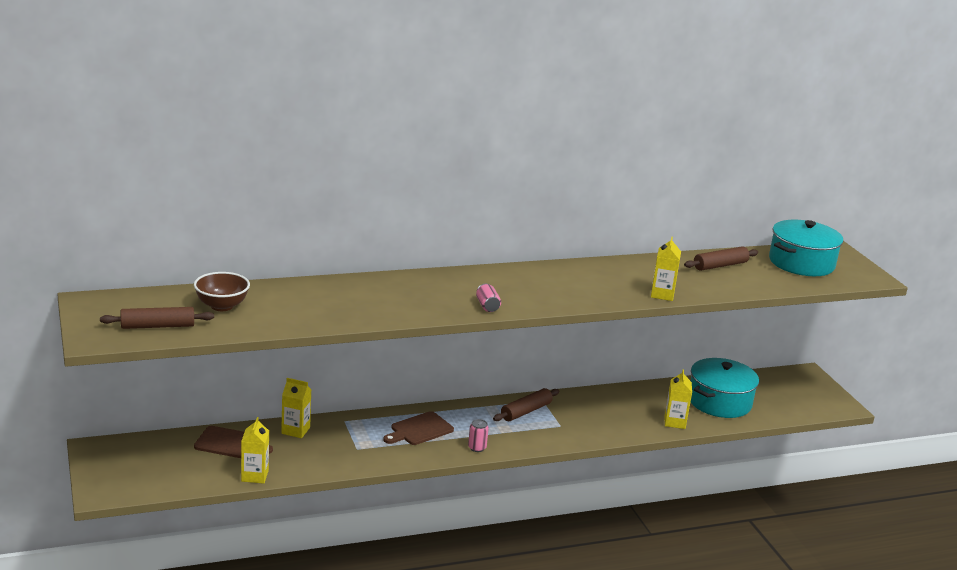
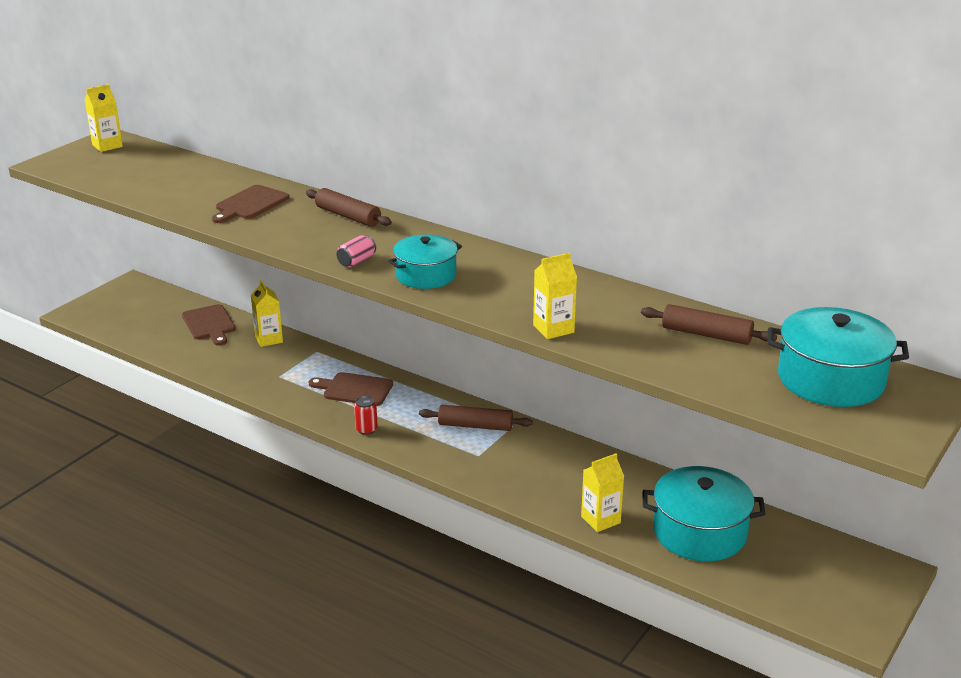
camera: 55 degrees right, 5 degrees up
brown rolling pin [100,307,214,329] -> brown rolling pin moved to [306,188,392,227]
brown bowl [194,272,250,311] -> none
yellow carton [241,417,269,484] -> yellow carton moved to [85,84,123,152]
pink can [468,419,489,452] -> red can [354,396,378,435]
none -> brown cutting board [212,185,289,223]
none -> turquoise pot [388,234,462,289]

